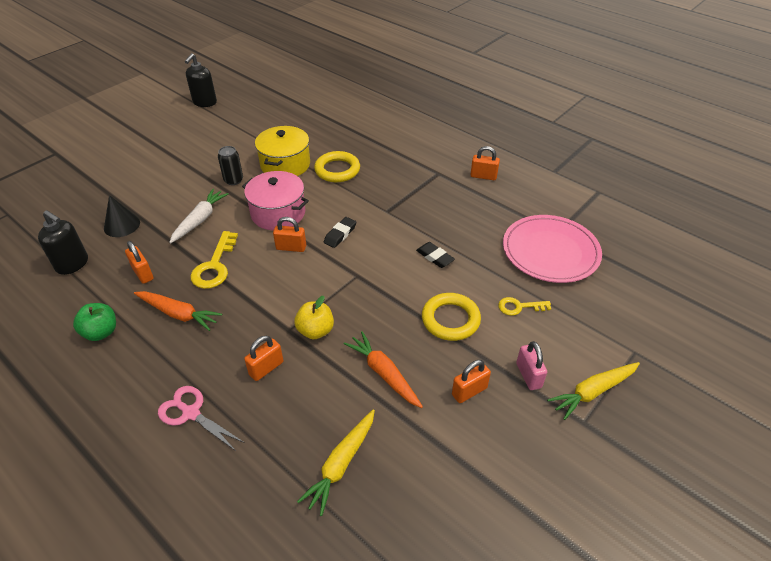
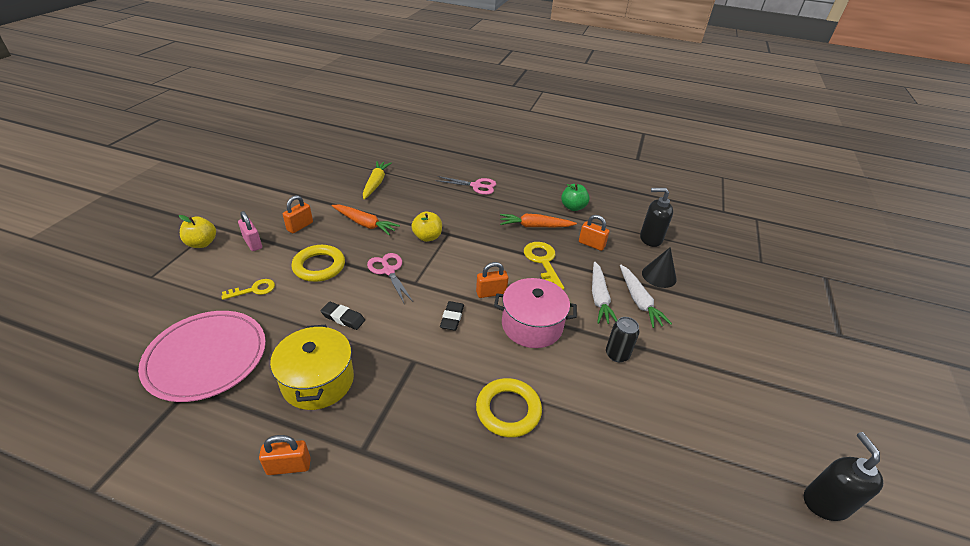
camera: 155 degrees right, 5 degrees down
orange padlock [244,336,283,381] -> none
yellow pot [255,126,310,176] -> yellow pot moved to [270,325,354,410]
yellow carrot [547,362,640,420] -> yellow apple [179,215,216,248]
none -> pink scissors [367,253,413,303]
none -> white carrot [620,265,672,328]

